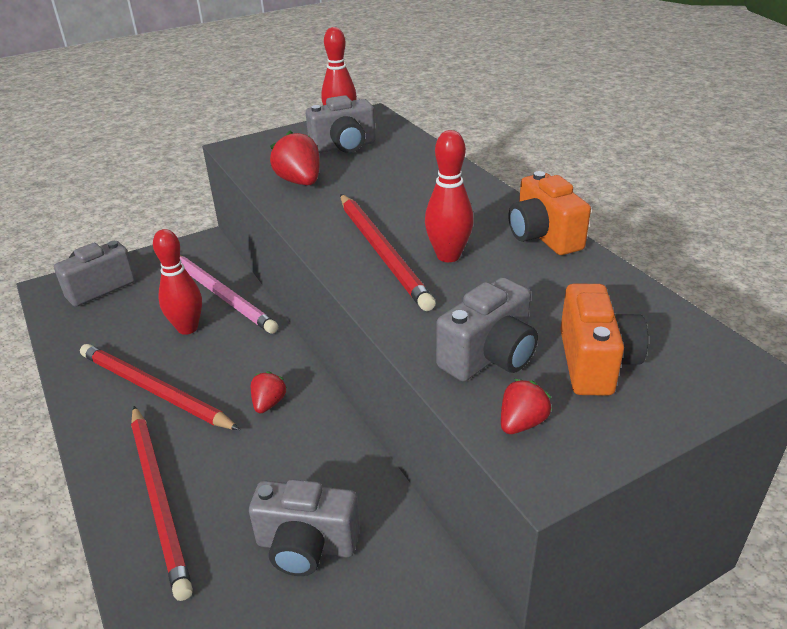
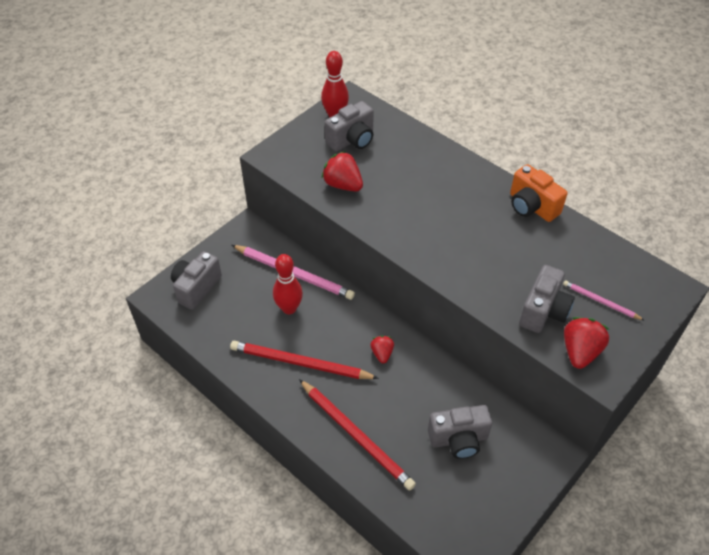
camera: 20 degrees left, 15 degrees up
red pencil [340,194,436,311] -> none
red bowling pin [425,130,474,262] -> none
red strawberry [501,379,552,434] -> red strawberry [564,317,609,369], size x1.62
orange camera [560,284,648,396] -> pink pencil [563,280,644,320]

